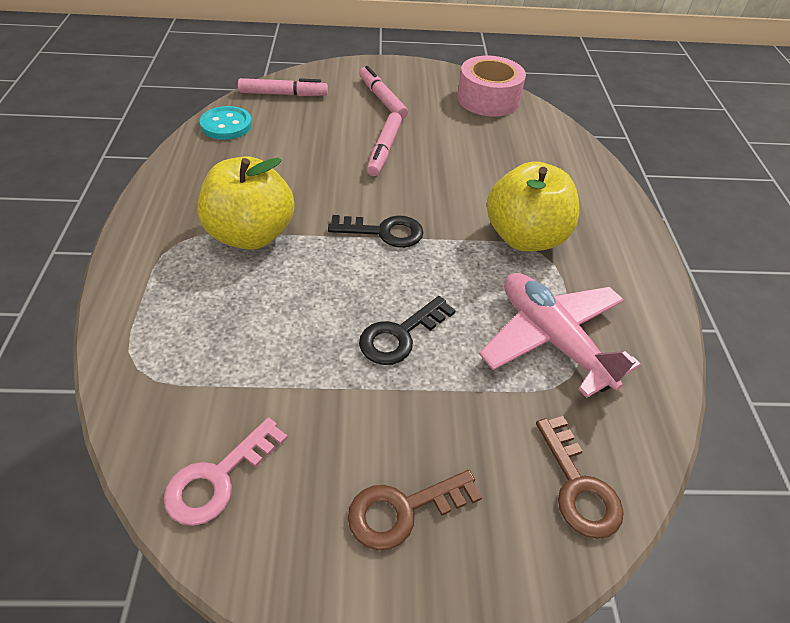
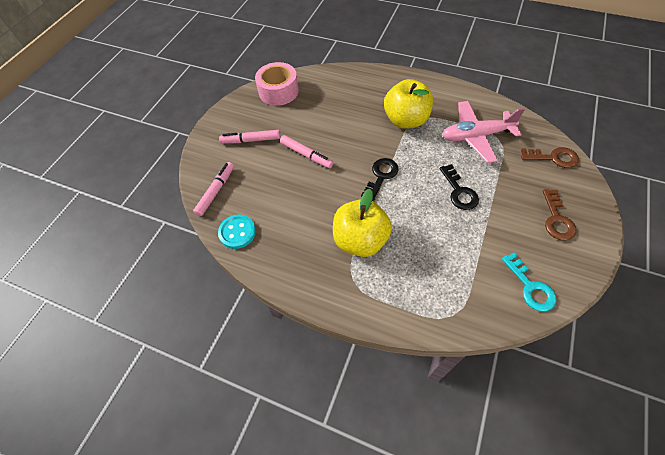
camera: 60 degrees left, 10 degrees up
pink key [163,417,288,526] -> turquoise key [501,252,557,311]

